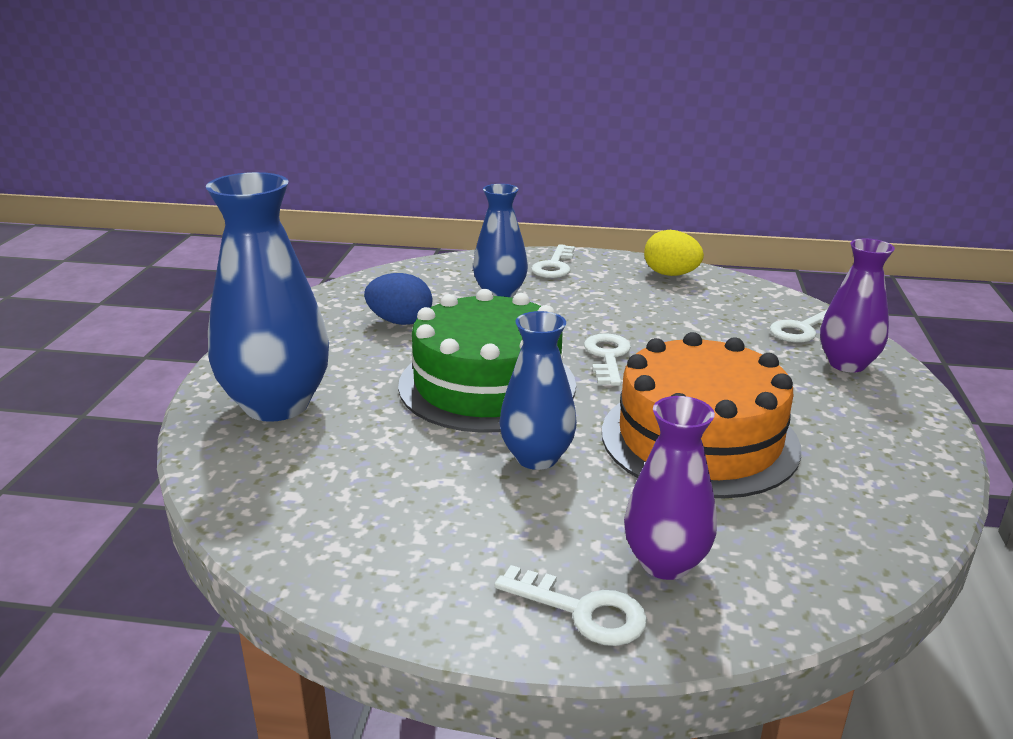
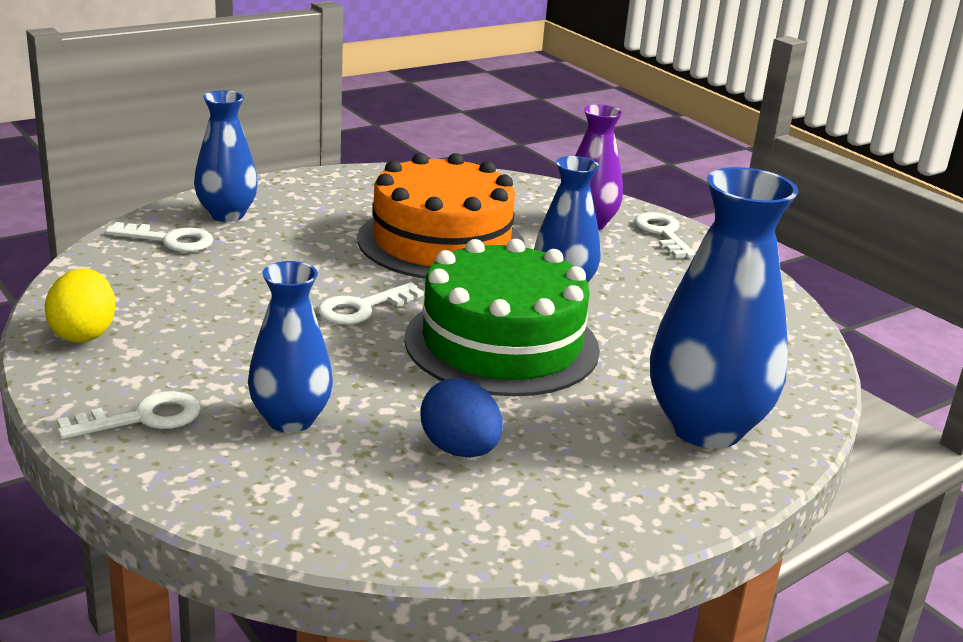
camera: 135 degrees left, 0 degrees up
purple vase [820,239,895,373] -> blue vase [194,90,258,222]

